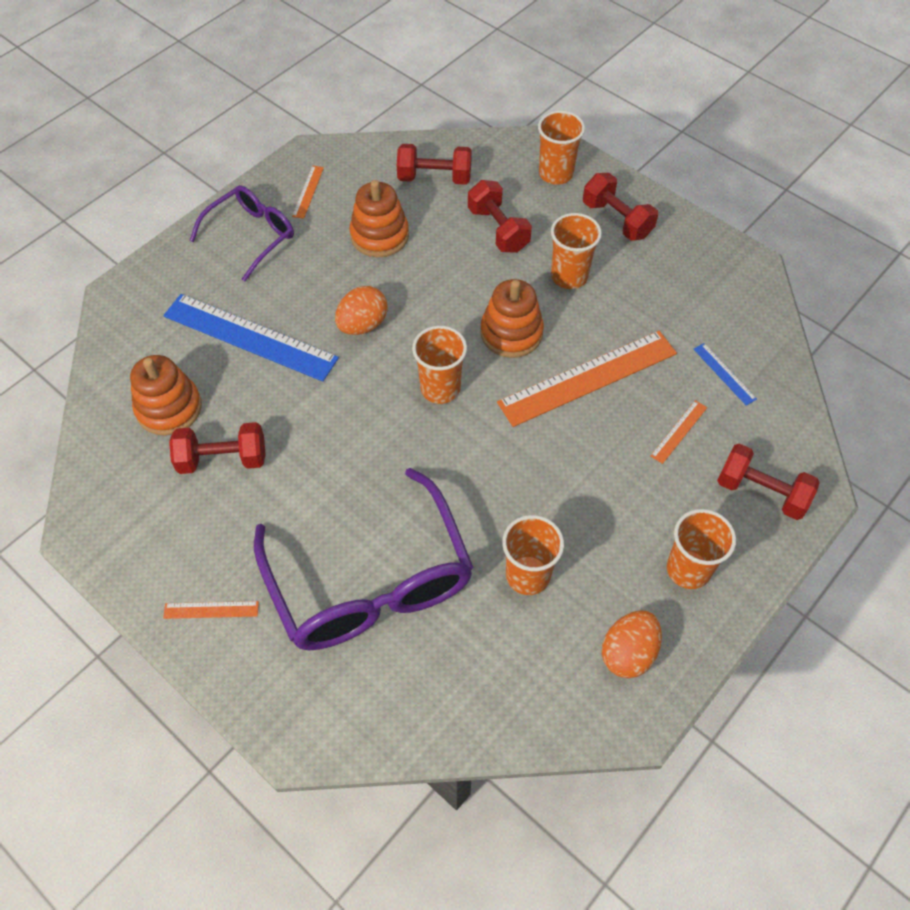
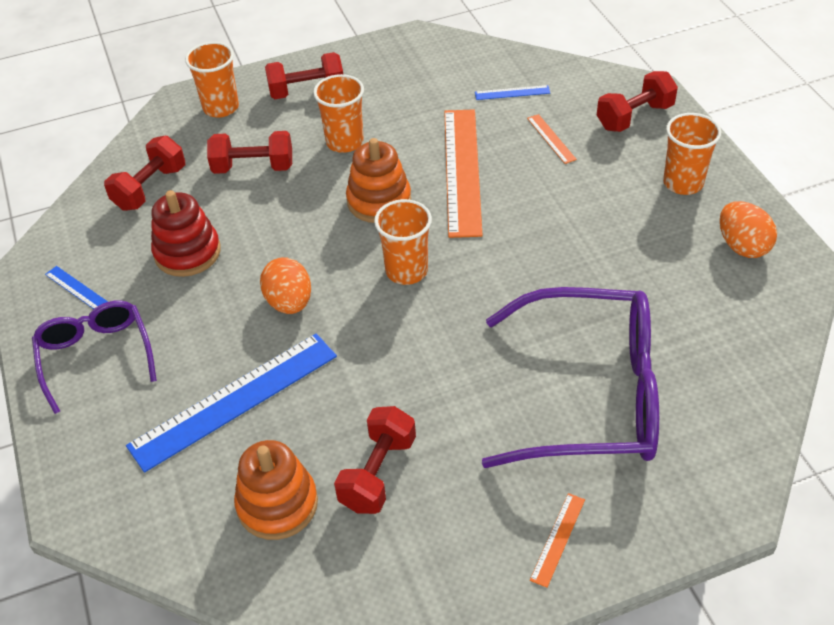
camera: 60 degrees left, 10 degrees down
orange ruler [292,166,324,219] -> blue ruler [45,266,108,309]
orange stacking toy [349,180,409,257] -> red stacking toy [151,190,221,277]
orange cup [502,515,564,595] -> none

